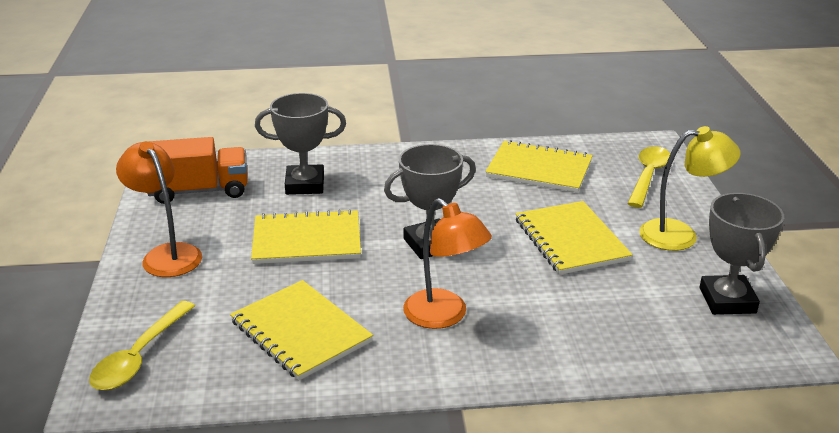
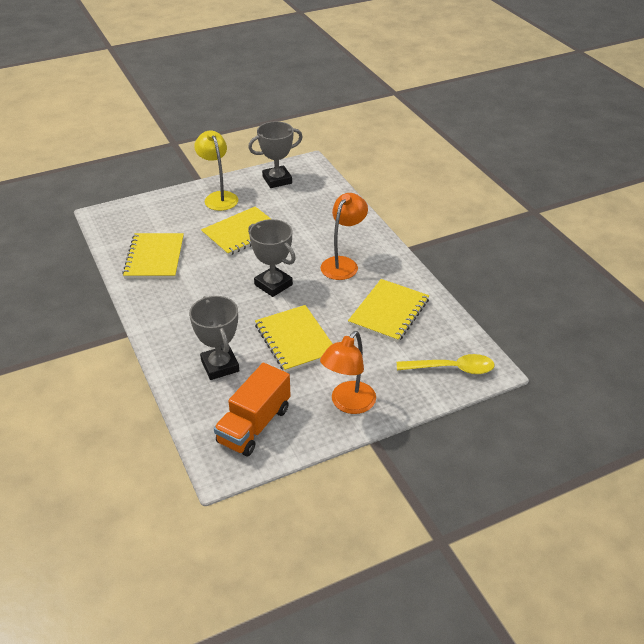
camera: 110 degrees left, 10 degrees up
orange truck [148,137,247,204] -> orange truck turned 120 degrees counterclockwise [214,363,291,456]
yellow spoon [627,146,670,208] -> none

